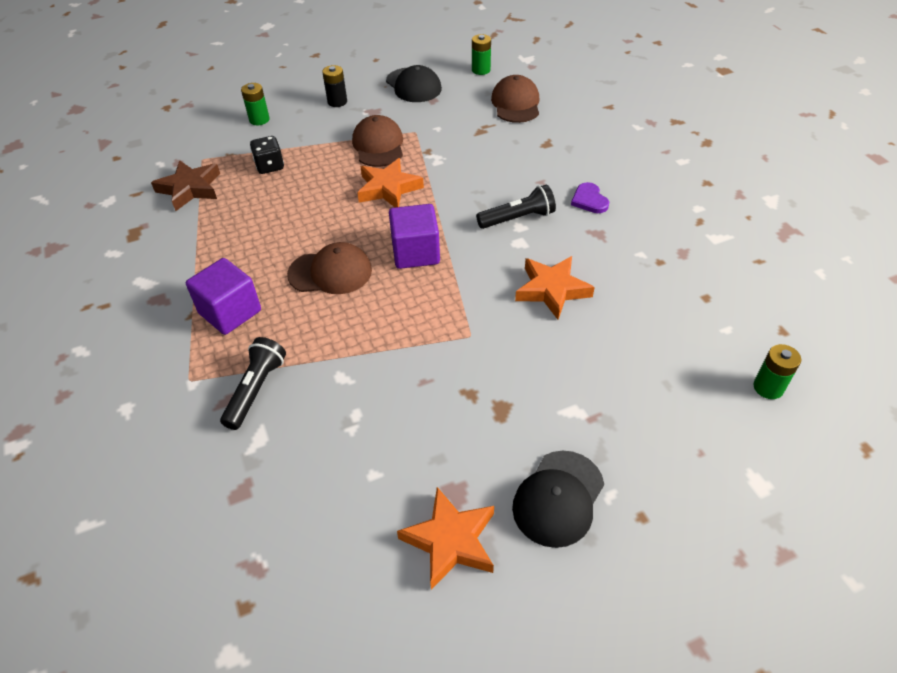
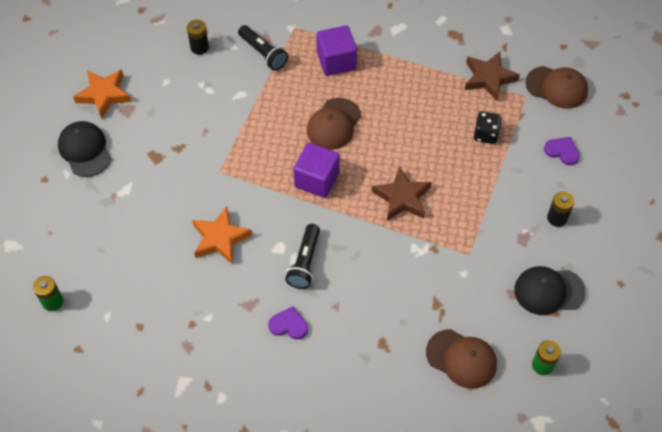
camera: 120 degrees right, 10 degrees up
green battery [241,83,270,125] -> purple heart [544,137,580,165]
brown cap [352,115,403,167] -> brown cap moved to [525,66,588,109]
orange star [357,158,424,207] -> brown star [372,166,432,221]
none -> black battery [187,20,209,55]

